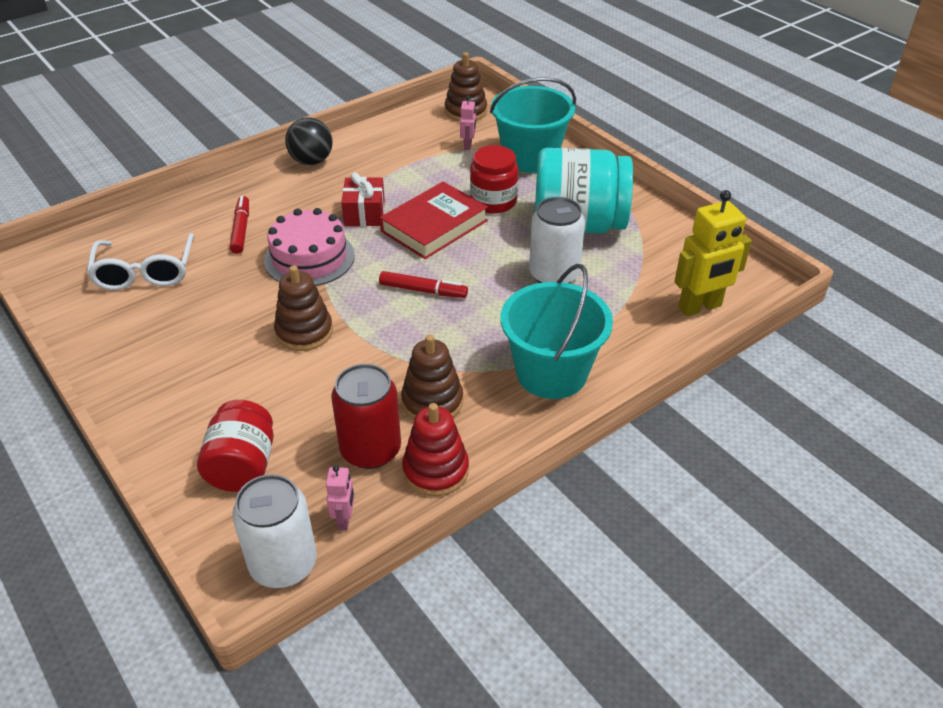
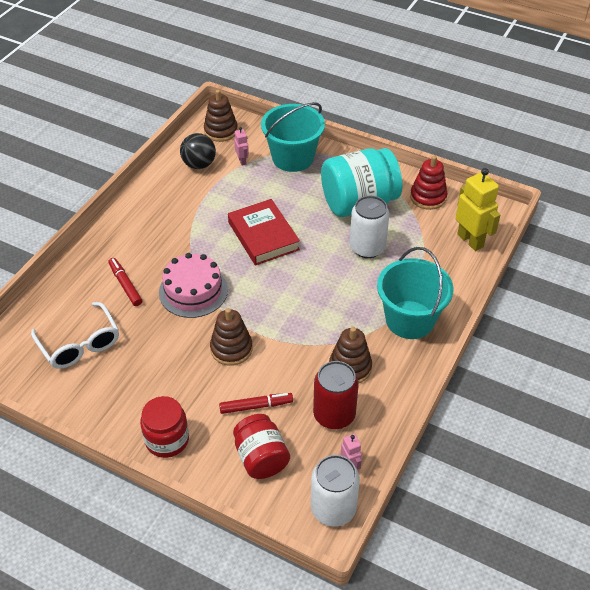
camera: 25 degrees left, 5 degrees up
black ball [285,117,333,165] -> black ball moved to [180,133,216,169]
red gift [341,172,385,226] -> none
red marker [379,271,468,298] -> red marker moved to [219,393,293,414]
red book [380,182,488,259] -> red book turned 45 degrees counterclockwise [228,199,300,266]
red stacking toy [402,403,469,497] -> red stacking toy moved to [410,156,447,210]
red jar [470,145,518,213] -> red jar moved to [140,396,189,458]
yellow robot [674,190,752,316] -> yellow robot turned 75 degrees counterclockwise [456,168,501,251]

